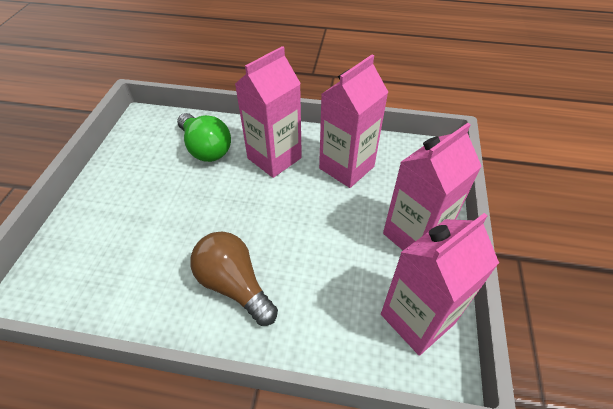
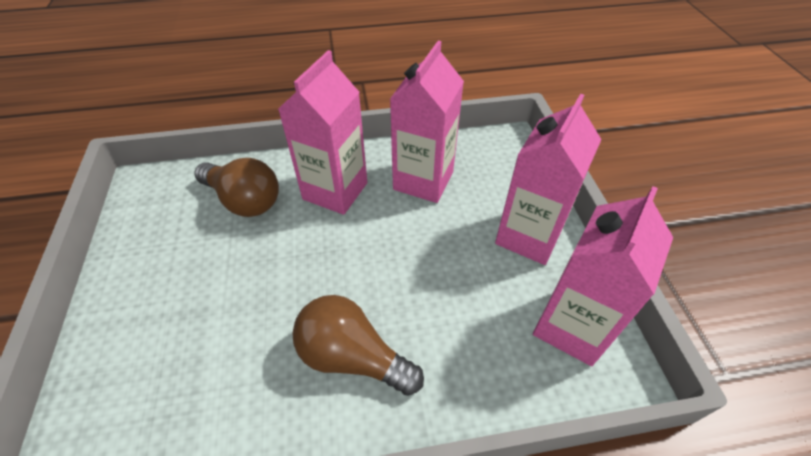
camera: 20 degrees left, 0 degrees up
green light bulb [177,113,231,162] -> brown light bulb [195,158,279,217]

